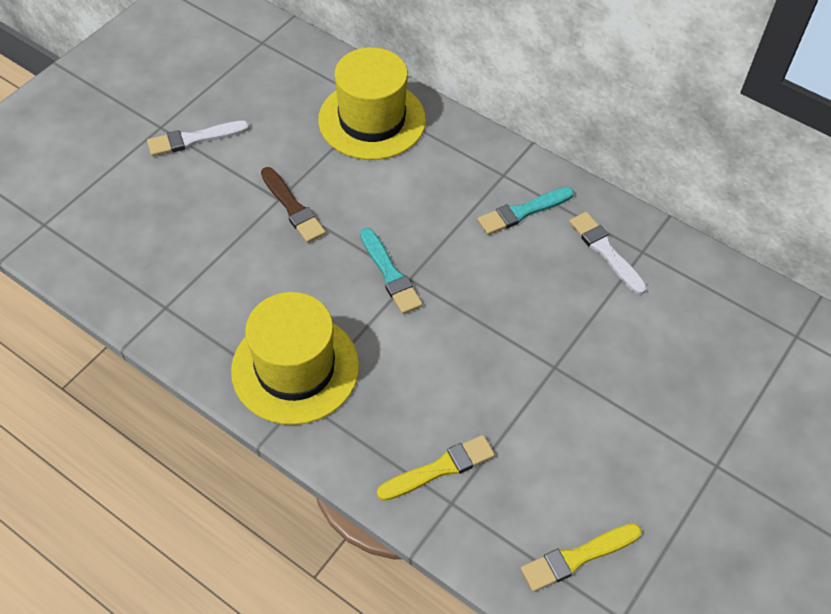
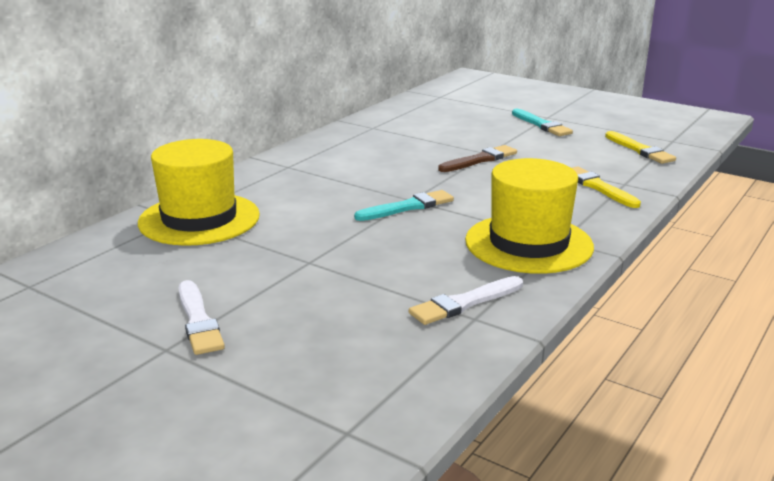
camera: 90 degrees left, 30 degrees down
brown brush [261,167,326,243] -> brown brush moved to [438,145,517,172]
turquoise brush [477,187,574,235] -> turquoise brush moved to [512,109,573,136]
white brush [569,212,647,295] -> white brush moved to [409,276,523,325]

